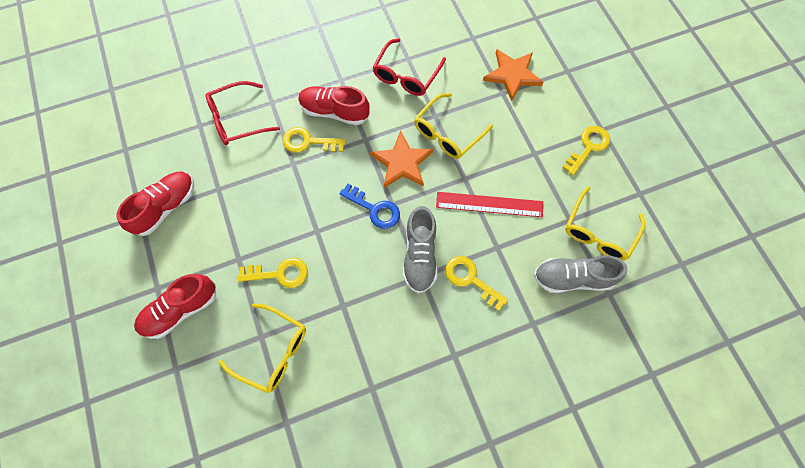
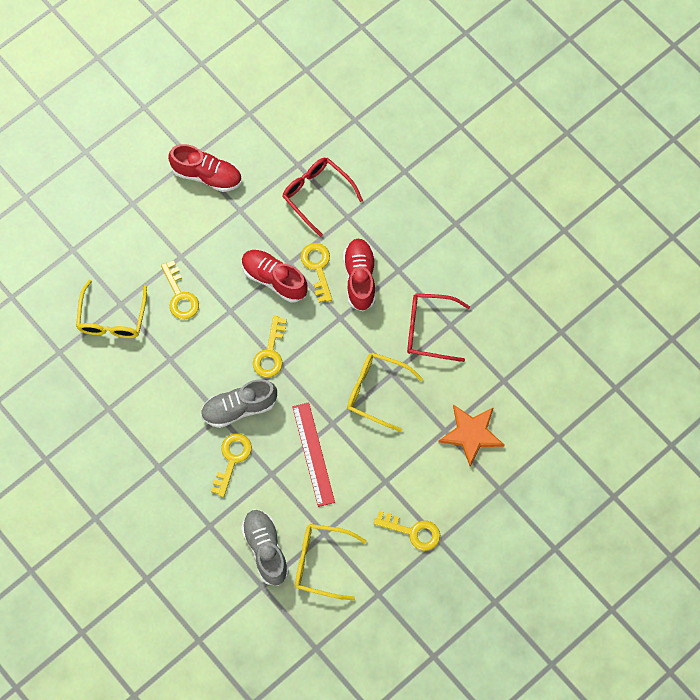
camera: 70 degrees right, 0 degrees up
red shoe [134,274,216,339] -> red shoe moved to [242,250,308,302]
blue key [339,184,400,229] -> yellow key [253,316,287,377]
orange star [370,131,433,188] -> none

